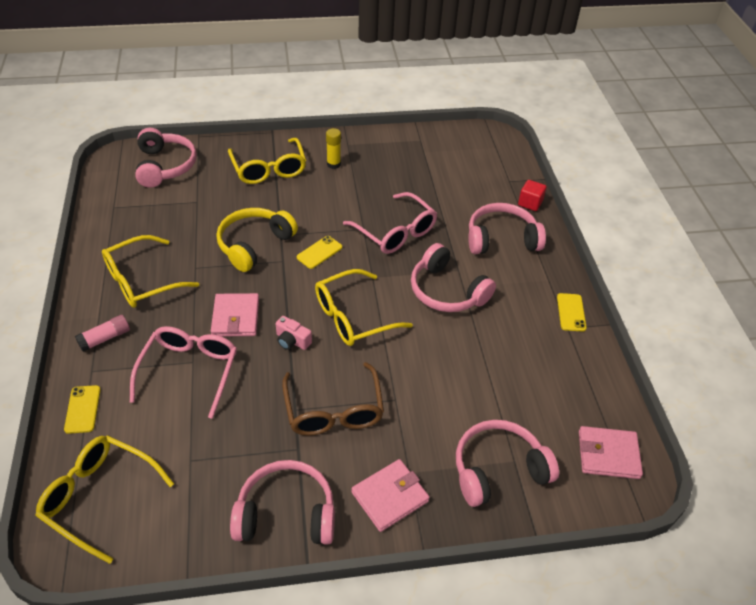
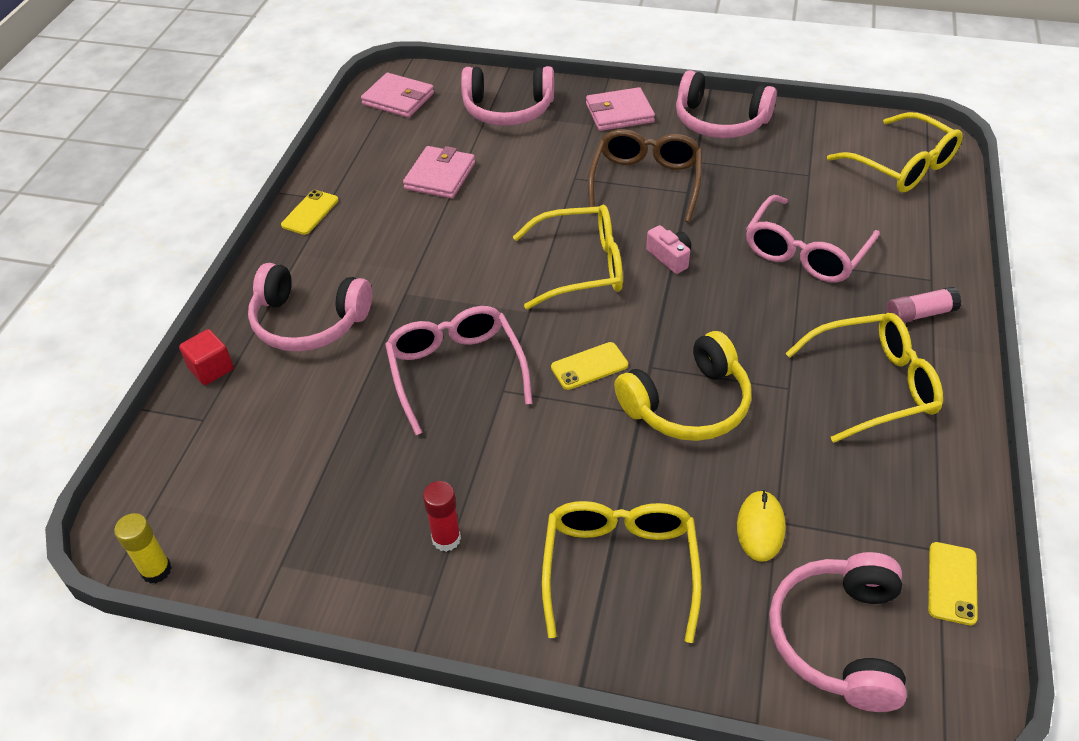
camera: 155 degrees left, 0 degrees up
yellow phone [64,385,101,434] -> yellow phone moved to [928,542,978,625]
pink wallet [211,293,259,337] -> pink wallet moved to [403,146,475,199]
yellow glue stick [326,128,341,169] -> yellow glue stick moved to [114,513,172,584]
pink headphones [411,243,496,312] -> none
none -> red glue stick [423,481,461,552]
none -> yellow mouse [737,490,786,562]

